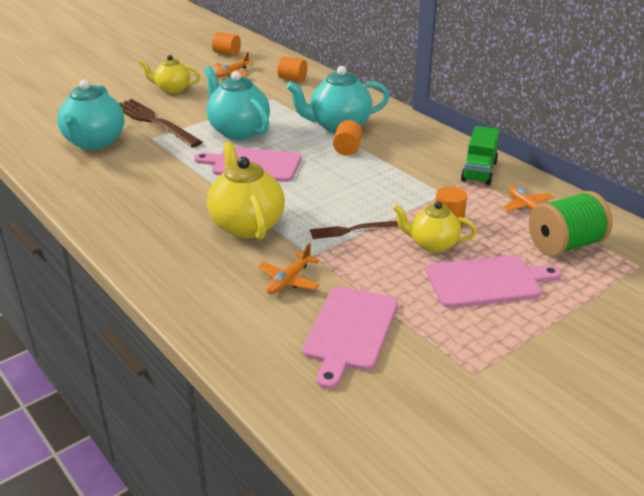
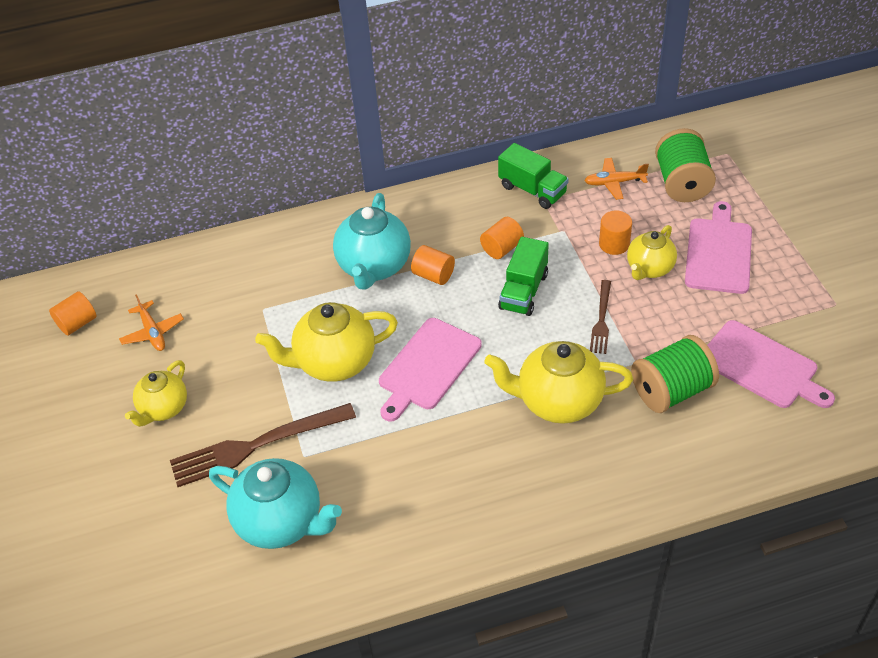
camera: 65 degrees left, 15 degrees up
turquoise teapot [204,66,270,140] -> yellow teapot [255,302,398,382]
orange plane [258,243,320,294] -> green spool [631,335,719,413]
orange cylinder [277,56,307,82] -> orange cylinder moved to [480,217,524,259]
none -> green truck [498,237,549,316]

